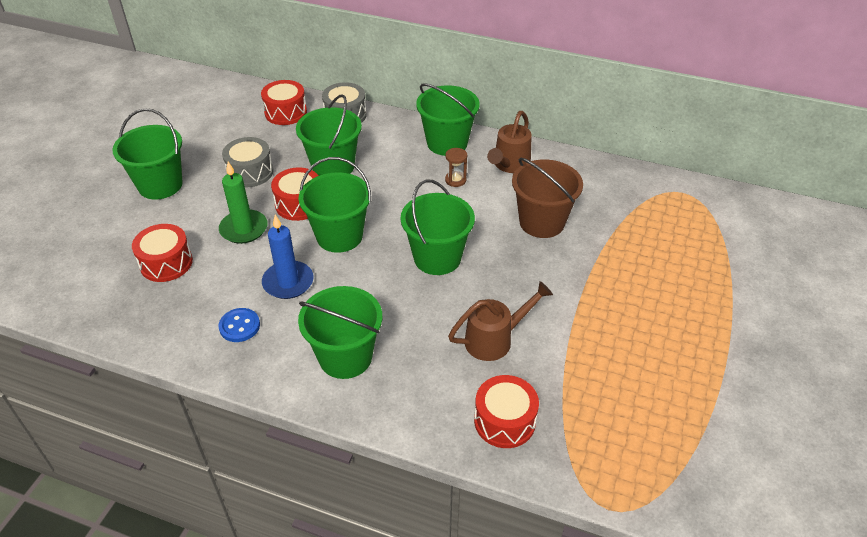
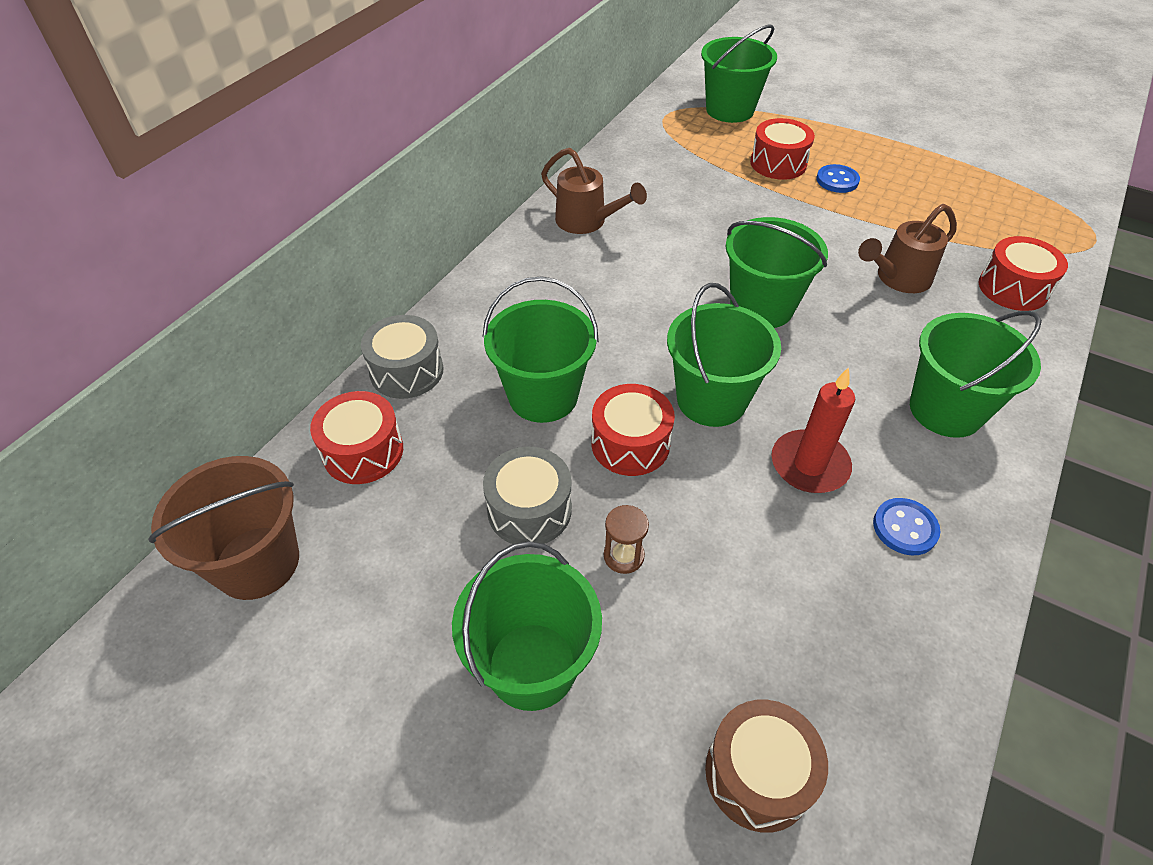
camera: 80 degrees left, 5 degrees up
red drum [132,224,193,282] -> red drum moved to [750,118,815,180]
green candle [219,162,267,244] -> none
blue candle [262,215,314,299] -> red candle [772,367,855,493]
green bucket [416,83,480,156] -> green bucket moved to [701,24,777,123]
brown hourglass [445,148,467,187] -> brown hourglass moved to [604,505,649,574]
brown watering can [448,281,553,361] -> brown watering can turned 105 degrees counterclockwise [858,204,957,293]
brown bucket [512,158,583,238] -> brown bucket moved to [148,456,299,600]
none -> brown drum [705,700,828,833]
none -> blue button [816,164,860,193]

